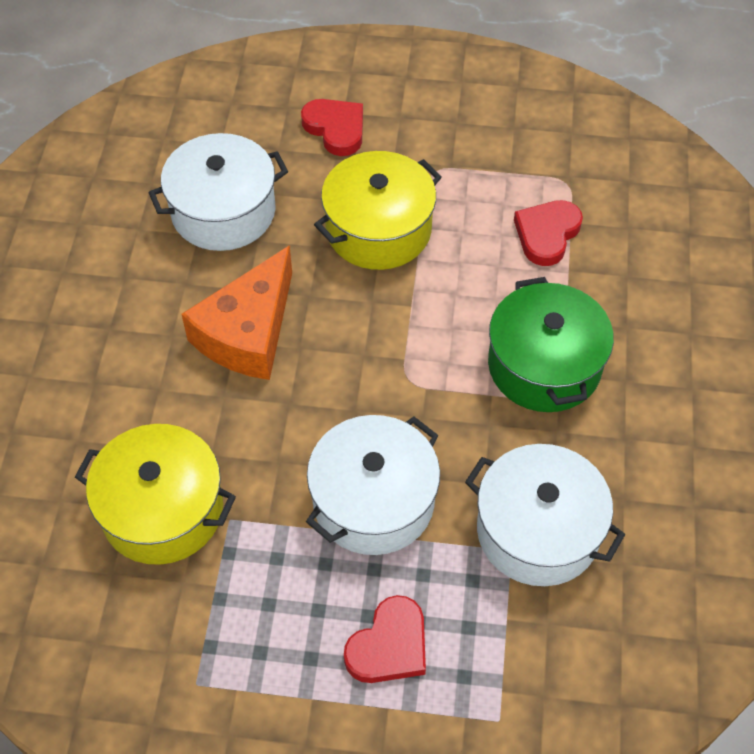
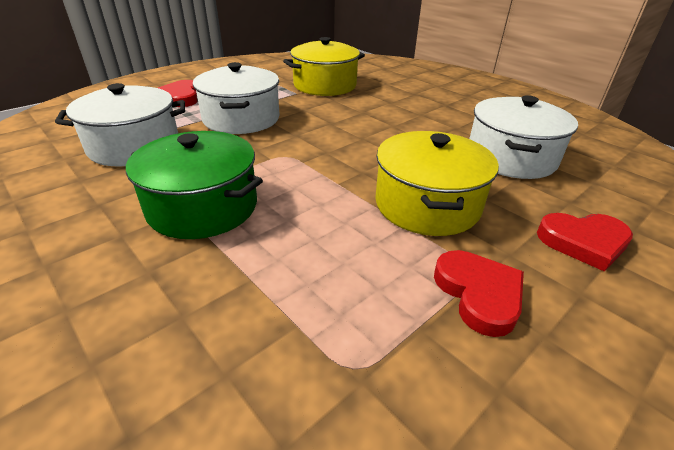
camera: 130 degrees right, 20 degrees down
orange cheese [181,245,292,380] -> none
red heart [514,200,583,266] -> red heart moved to [434,250,524,337]

